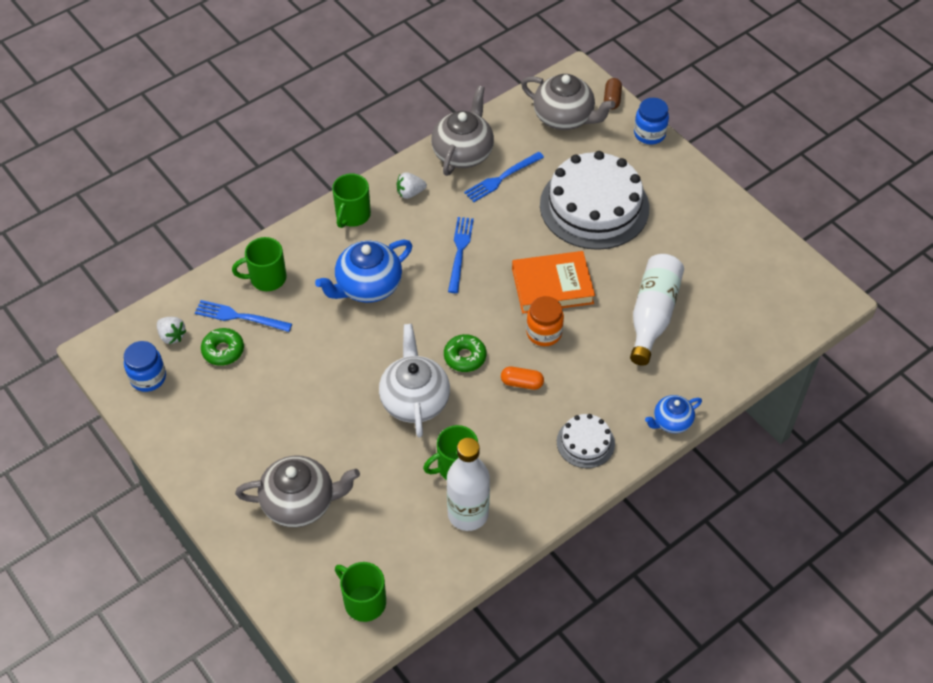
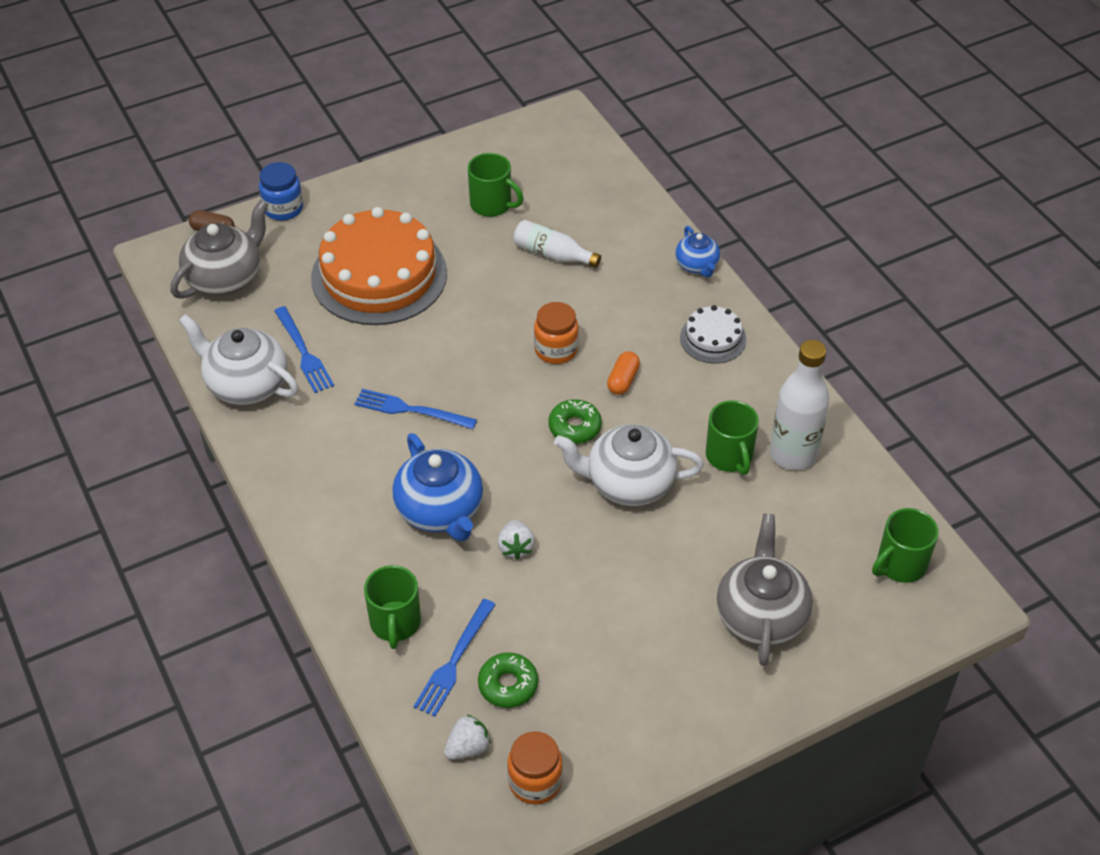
camera: 80 degrees left, 5 degrees down
blue jar [124,341,166,392] -> orange jar [507,731,563,804]
green mug [332,173,371,228] -> green mug moved to [468,153,523,217]
white strawberry [397,172,427,199] -> white strawberry moved to [497,520,535,560]
grey teapot [431,86,494,176] -> white teapot [179,314,299,405]
orange book [512,251,595,314] -> none
white cake [540,151,649,250] -> orange cake [311,207,447,325]
white bottle [630,254,684,366] -> white bottle [513,220,601,268], size x0.63

